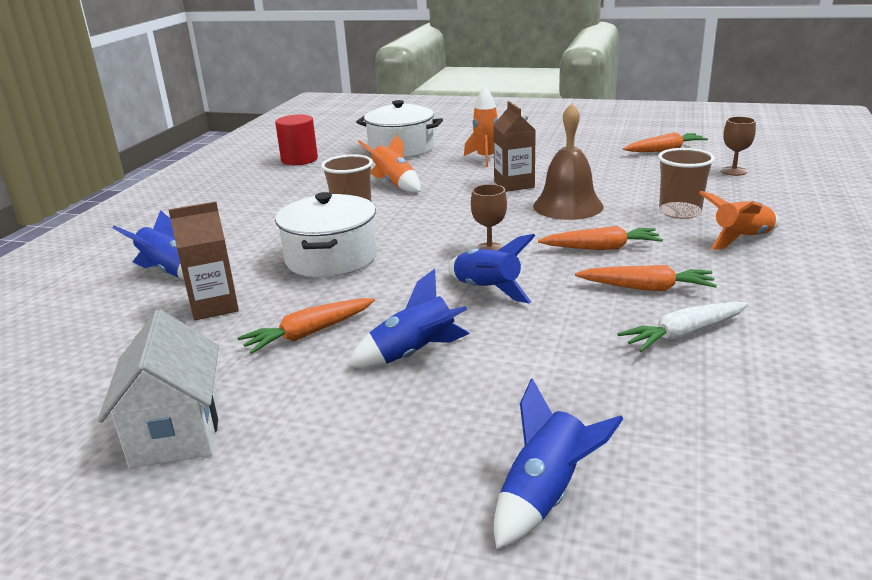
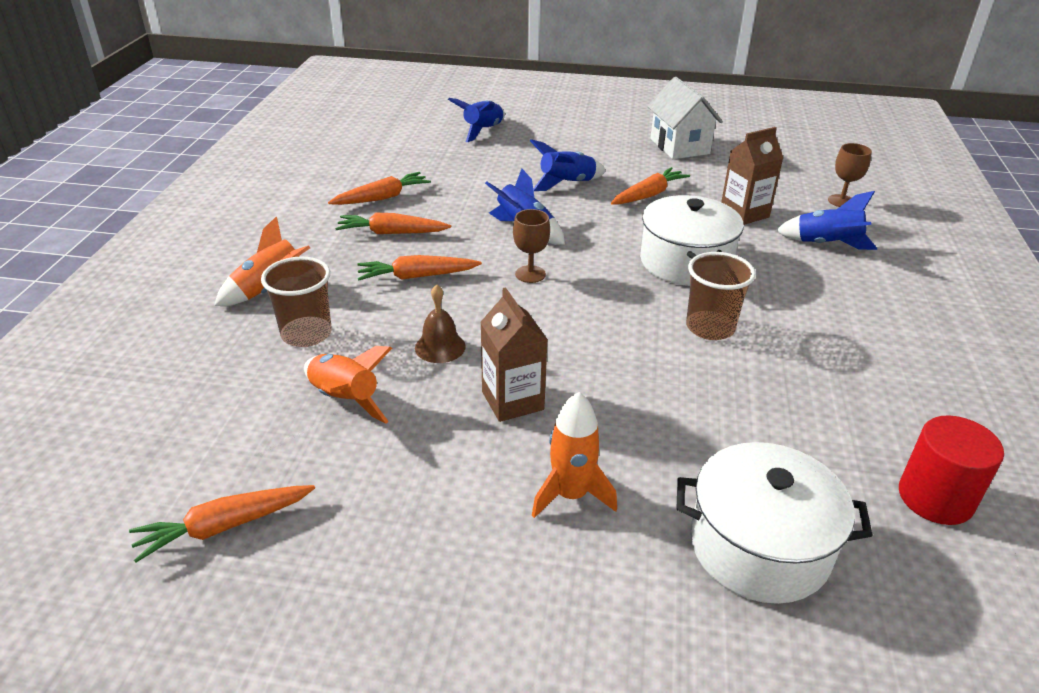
camera: 170 degrees right, 10 degrees up
orange rocket [358,135,421,193] -> orange rocket moved to [304,346,392,424]
brown bell [533,103,604,220] -> brown bell [415,284,466,363], size x0.56
white carrot [617,302,748,352] -> orange carrot [328,172,431,205]
brown goblet [721,117,756,176] -> brown goblet moved to [828,143,872,207]

